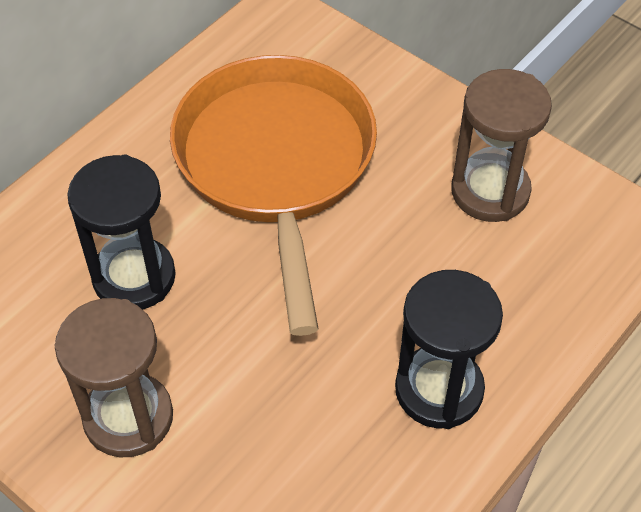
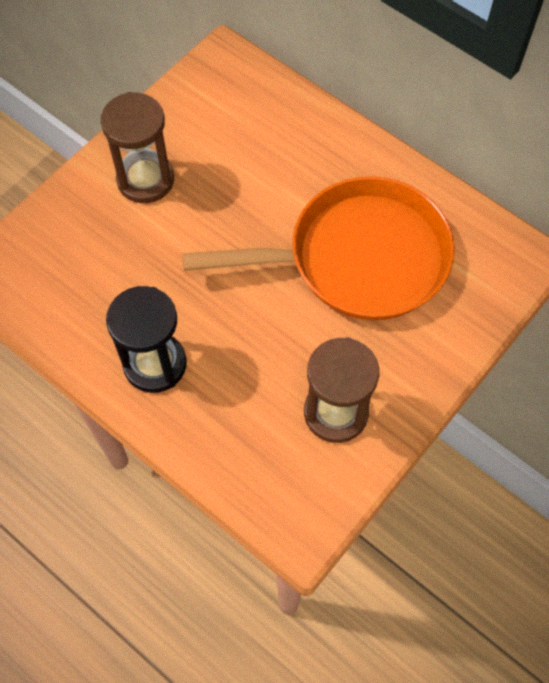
camera: 90 degrees right, 10 degrees up
black hourglass [67,155,176,310] -> none

